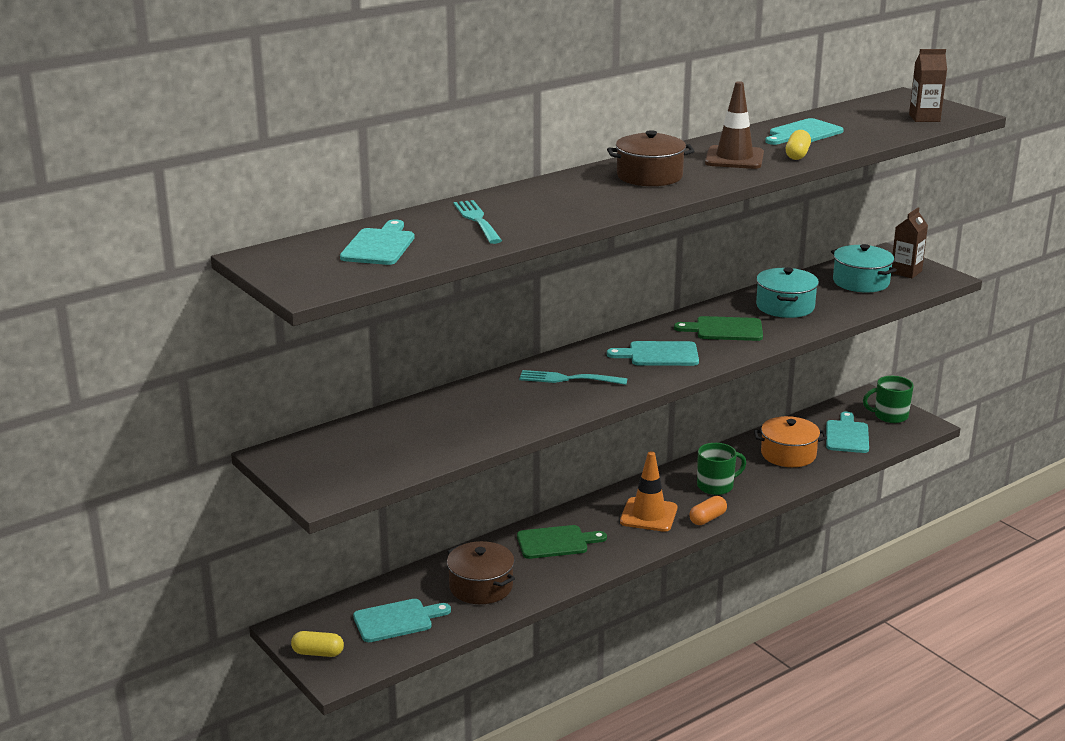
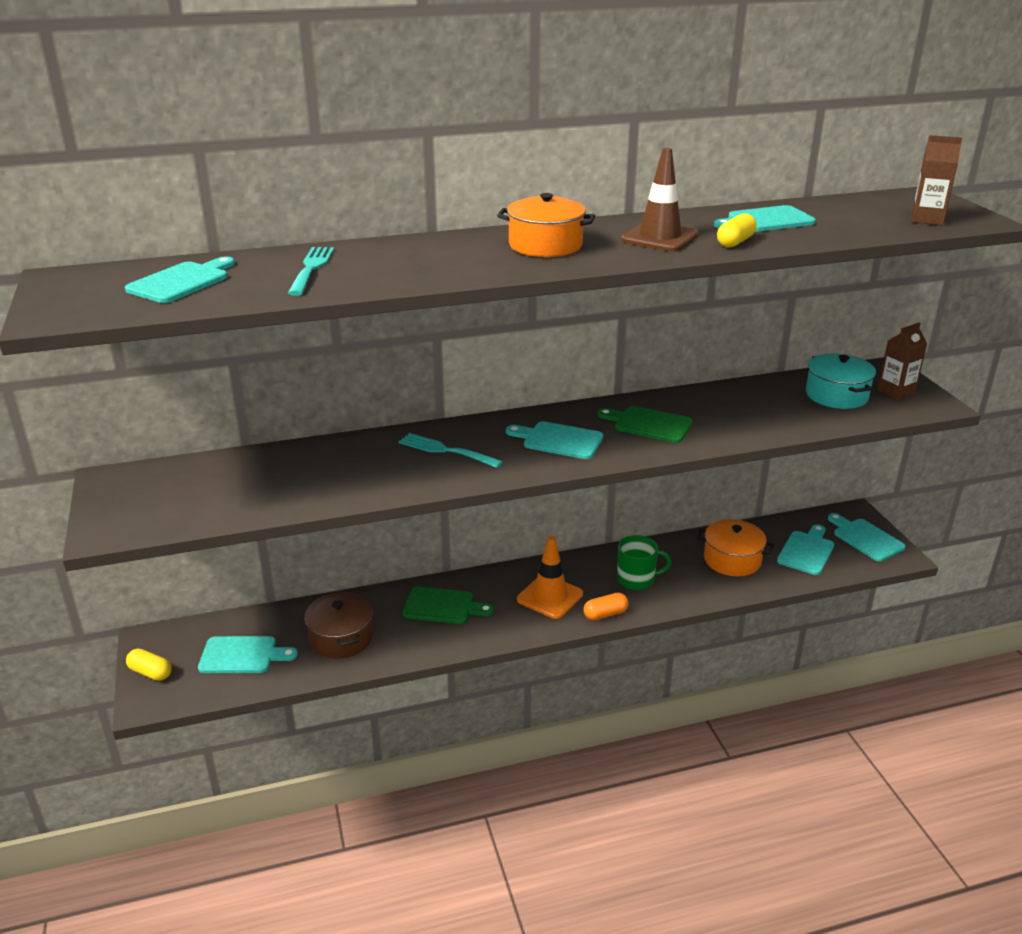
camera: 20 degrees right, 5 degrees up
brown pot [607,130,694,187] -> orange pot [497,193,595,257]
turquoise pot [756,268,819,318] -> none
green mug [863,376,914,423] -> turquoise cutting board [828,513,905,561]

